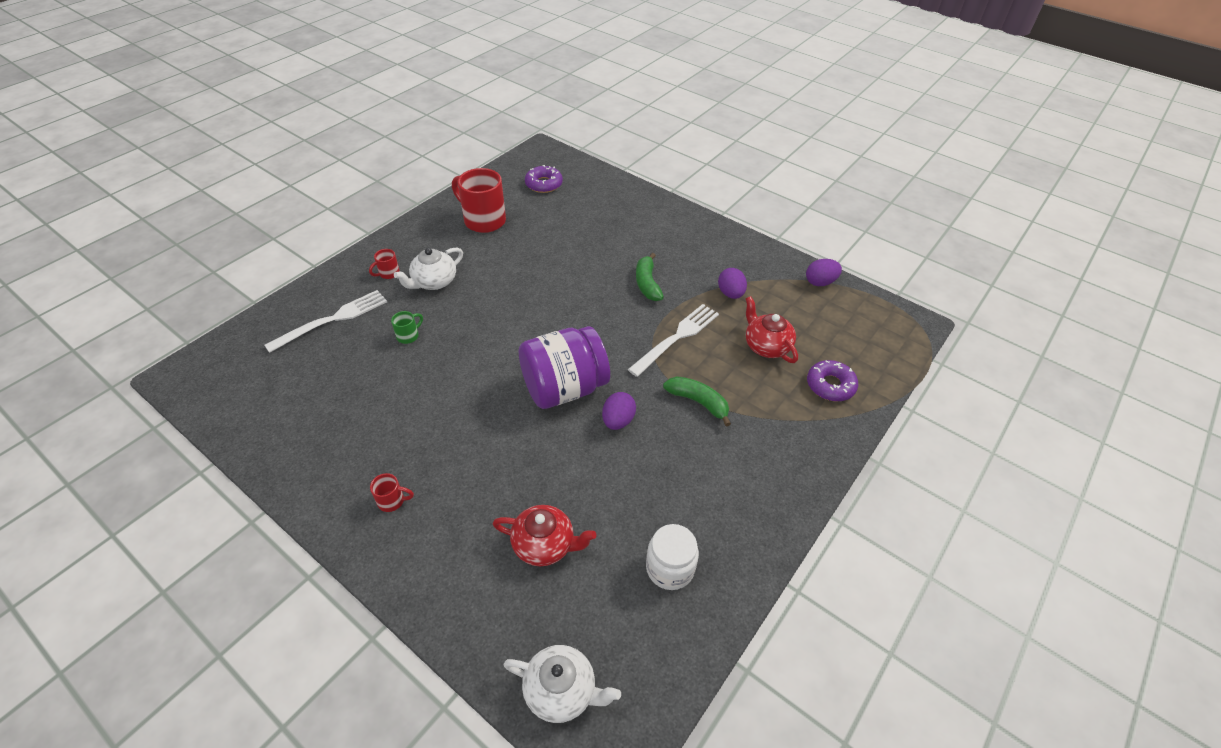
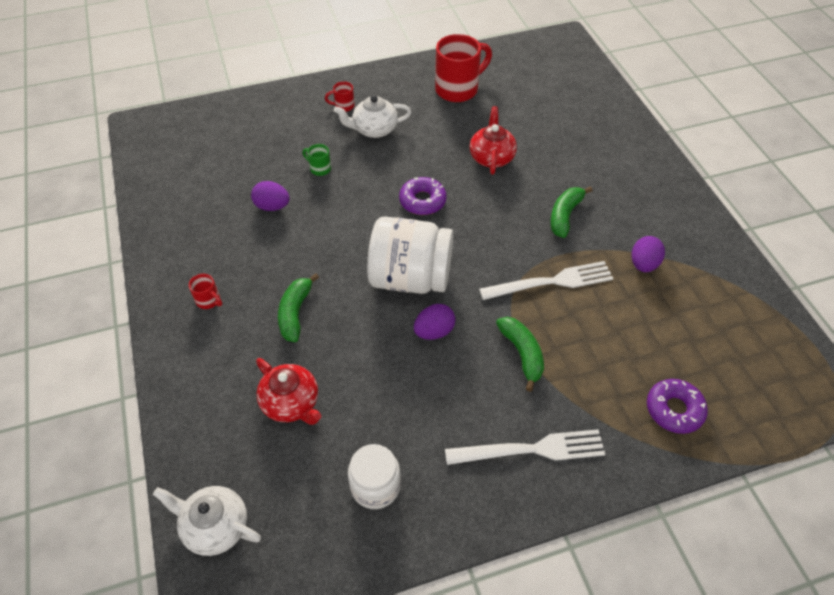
camera: 35 degrees right, 5 degrees up
white fork [264,290,387,353] -> white fork moved to [445,429,605,465]
green mug [391,311,423,344] -> green mug turned 135 degrees counterclockwise [302,144,331,176]
red mug [452,168,506,233] -> red mug turned 75 degrees clockwise [435,34,492,102]
white teapot [503,645,621,723] -> white teapot turned 150 degrees clockwise [153,486,261,556]
purple jar [519,326,610,409] -> white jar [367,216,453,294]
purple donut [525,165,563,193] -> purple donut moved to [399,177,447,215]
red teapot [745,296,798,363] -> red teapot moved to [470,106,517,175]
purple egg [806,259,842,286] -> purple egg moved to [251,181,290,211]
none -> green banana [278,273,319,342]

